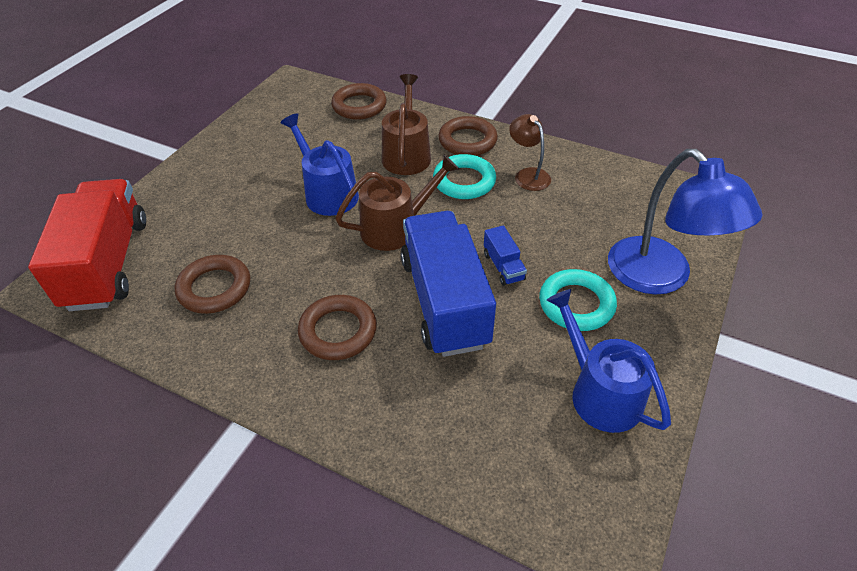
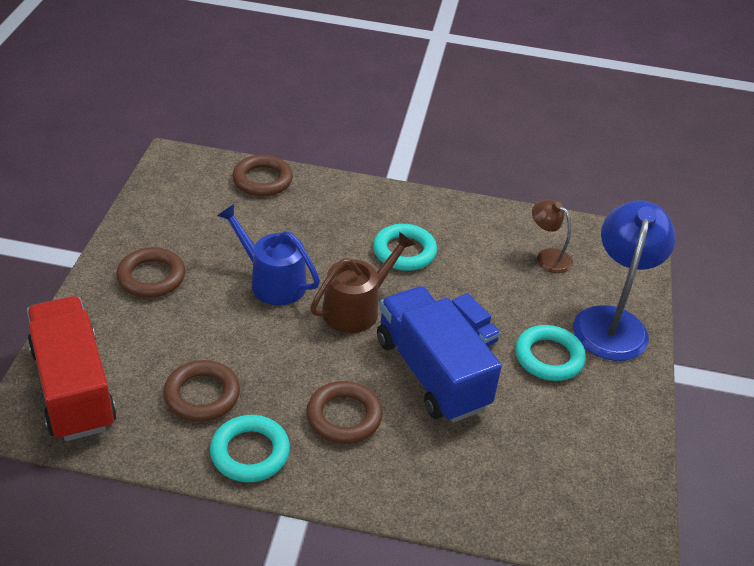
camera: 20 degrees left, 5 degrees down
brown watering can [382,74,431,175] -> none
brown ring [438,116,498,156] -> brown ring moved to [116,247,185,298]
brown lamp [509,114,551,191] -> brown lamp moved to [532,200,573,273]
blue watering can [547,289,671,433] -> none
blue lamp [608,149,762,295] -> blue lamp turned 120 degrees counterclockwise [573,200,676,361]
none -> turquoise ring [210,415,290,482]

